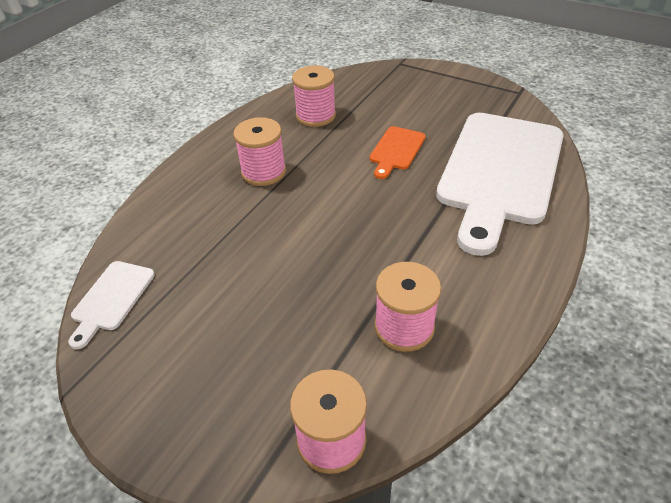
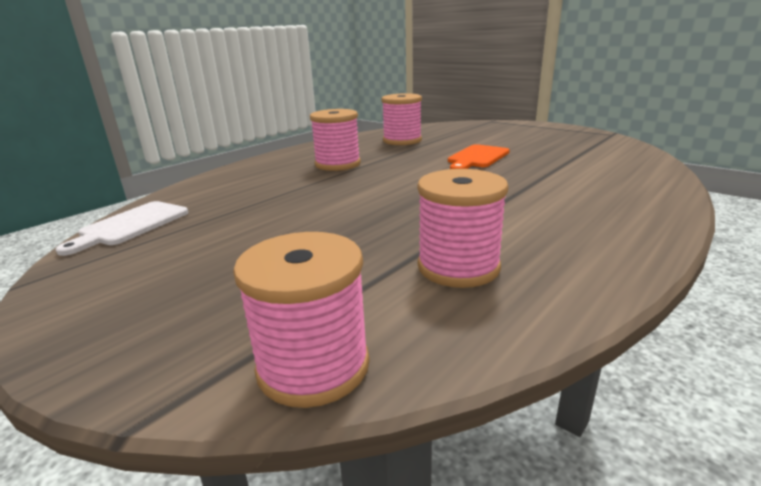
camera: 10 degrees right, 20 degrees down
white cutting board [436,113,564,256] -> none

